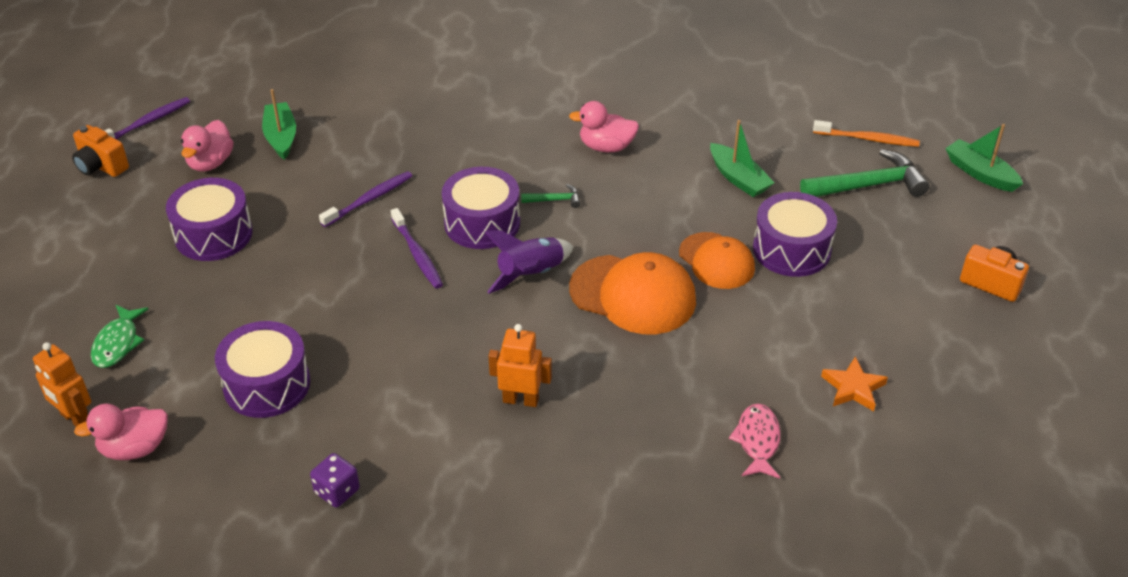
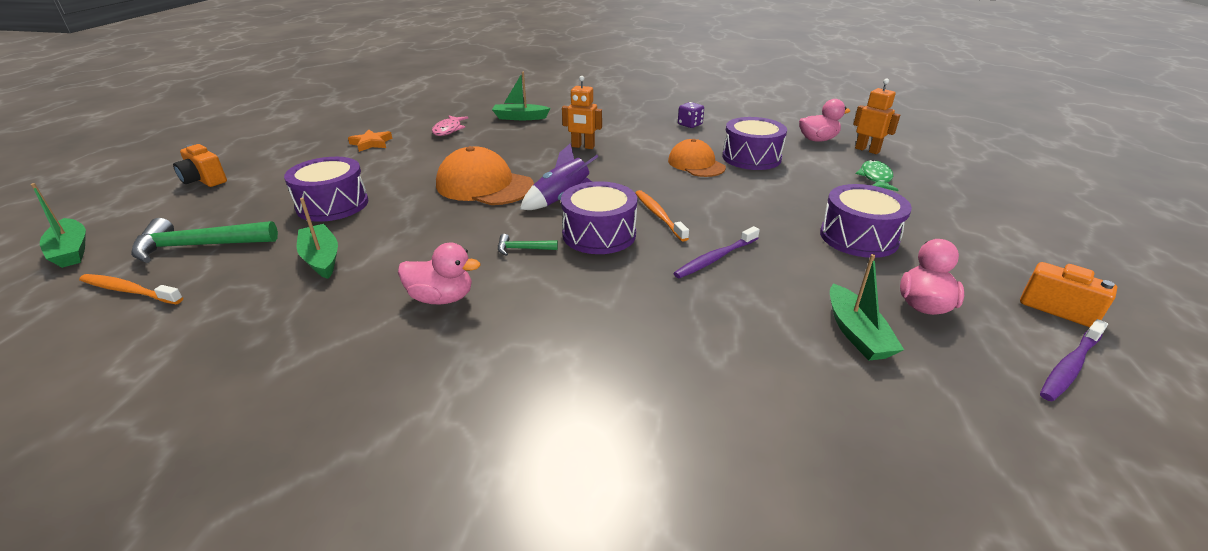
camera: 175 degrees left, 10 degrees down
purple toothbrush [391,208,443,289] -> orange toothbrush [635,190,689,242]
orange cap [679,232,755,289] -> orange cap moved to [668,139,726,177]
none -> green boat [492,72,551,120]

